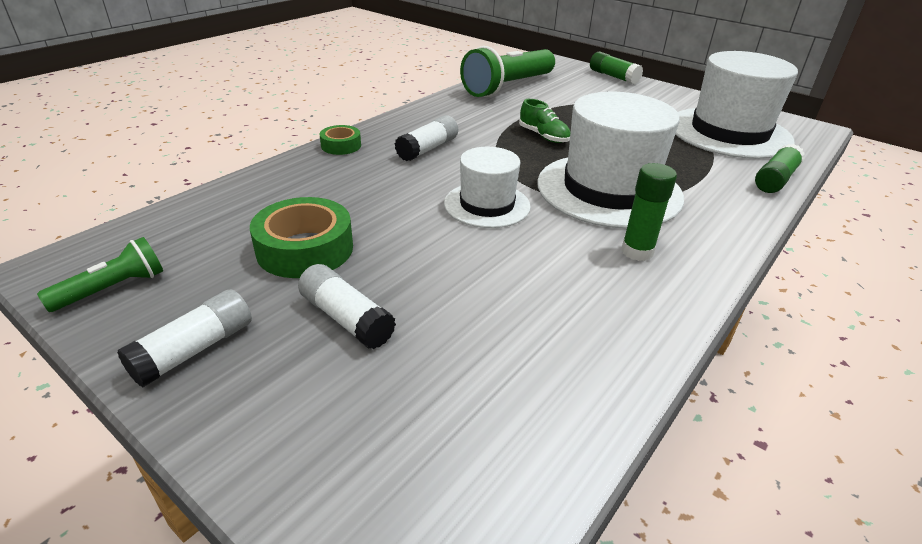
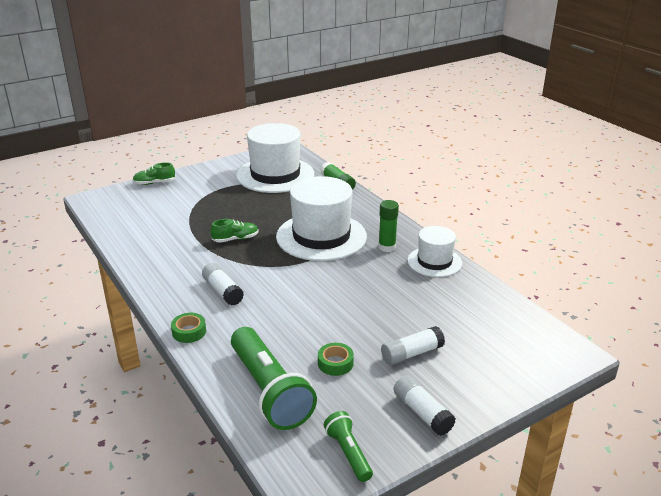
camera: 70 degrees left, 5 degrees down
green tape [250,197,353,278] -> green tape [318,343,354,376], size x0.56
white hat [444,147,531,228] -> white hat moved to [407,226,462,277]
green flashlight [460,46,555,97] -> green flashlight moved to [231,327,317,430]
green glue stick [590,51,643,84] -> green shoe [133,162,176,185]

